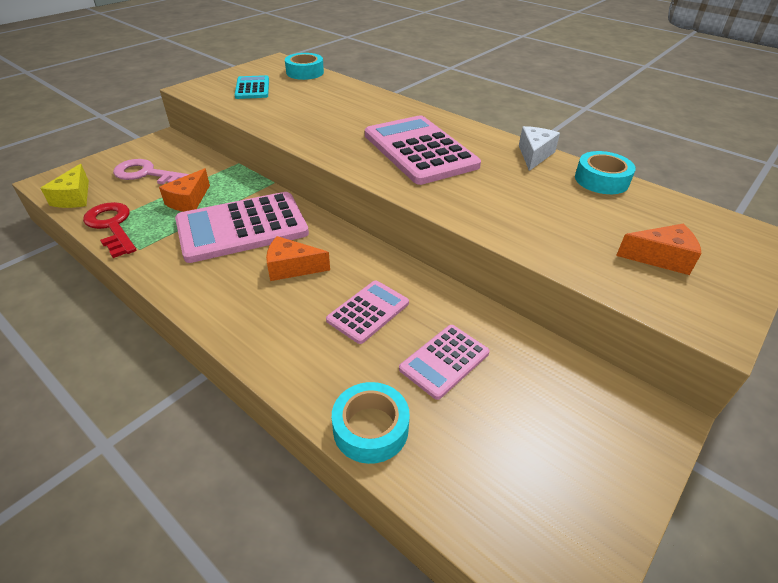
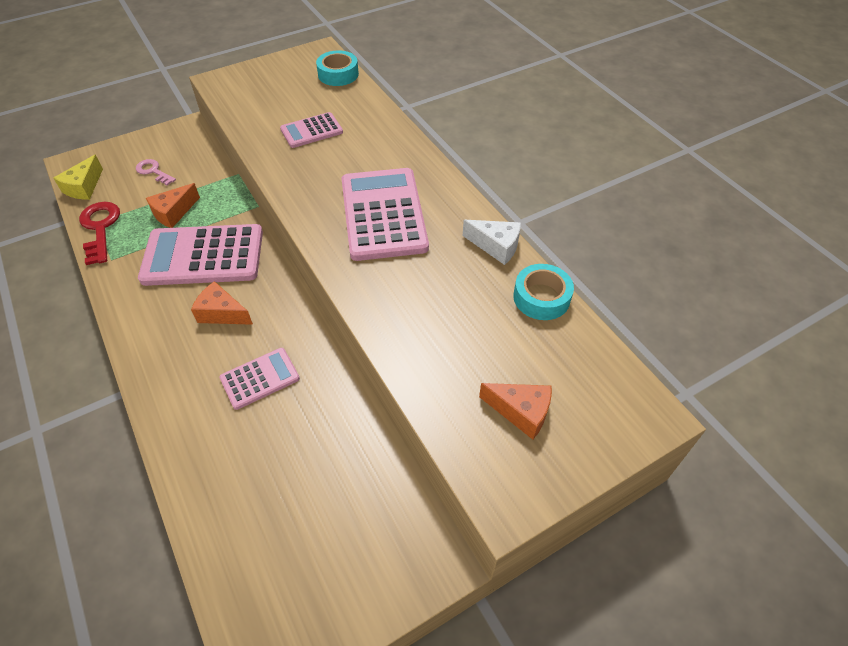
camera: 20 degrees right, 10 degrees up
pink key [113,159,189,184] -> pink key [136,159,176,185], size x0.62
turquoise calculator [235,75,269,99] -> none
turquoise tape [332,382,410,464] -> none
pink calculator [399,325,489,400] -> pink calculator moved to [280,112,343,148]
white cheese [519,126,560,171] -> white cheese turned 75 degrees clockwise [463,220,521,265]

